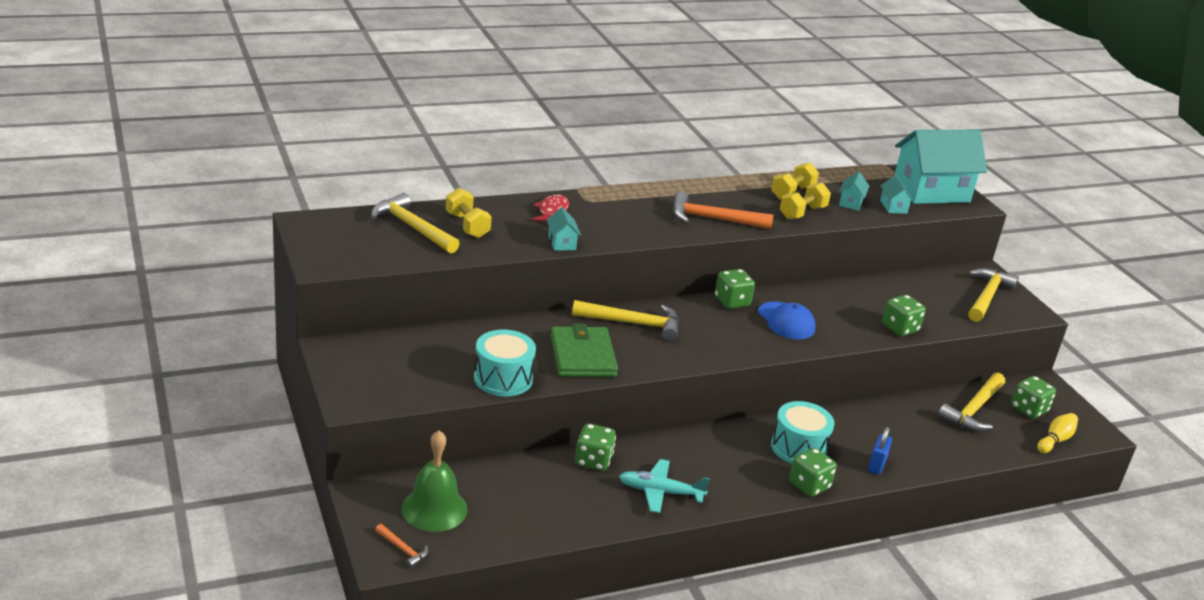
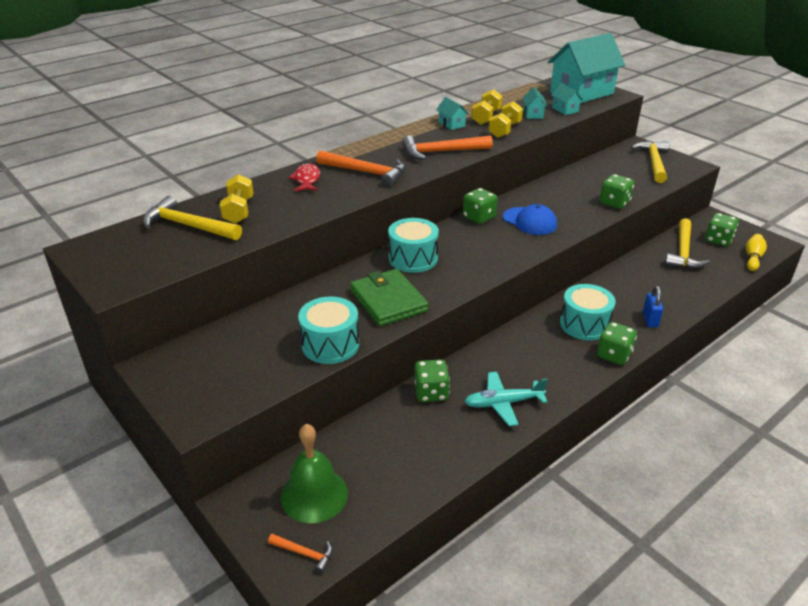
camera: 15 degrees left, 5 degrees up
yellow dumbbell [446,188,492,238] -> yellow dumbbell turned 45 degrees clockwise [220,174,253,224]
turquoise house [547,207,581,251] -> turquoise house moved to [436,97,469,130]
yellow hammer [572,300,679,341] -> turquoise drum [388,218,439,273]
none -> orange hammer [316,150,405,187]

